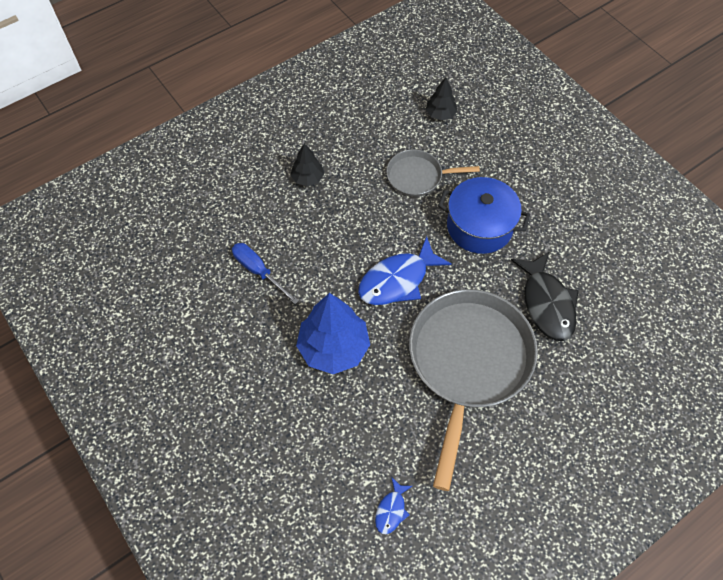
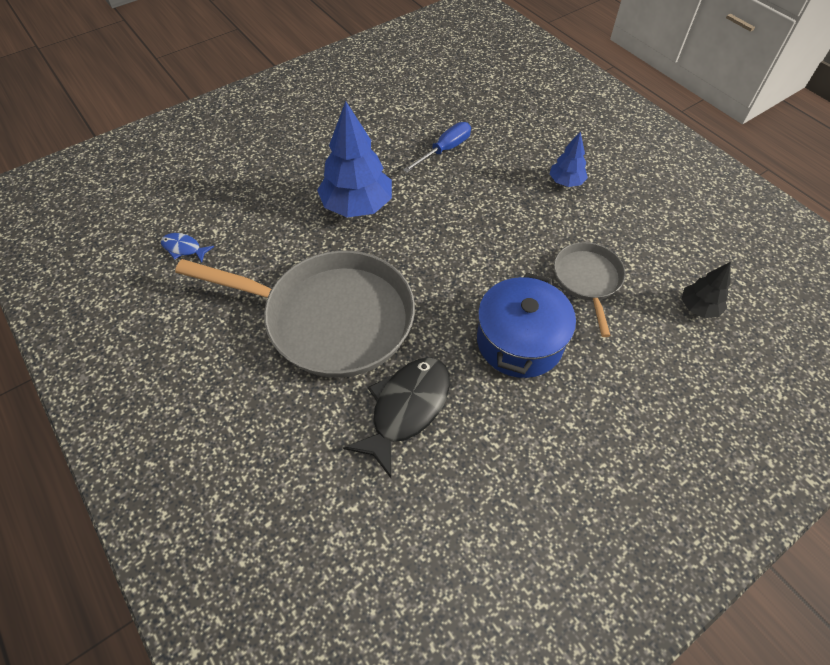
camera: 90 degrees right, 5 degrees down
black tree [291,143,324,186] -> blue tree [550,131,588,187]
blue fish [358,236,452,305] -> none
black fish [511,251,579,341] -> black fish turned 135 degrees clockwise [343,357,450,478]

